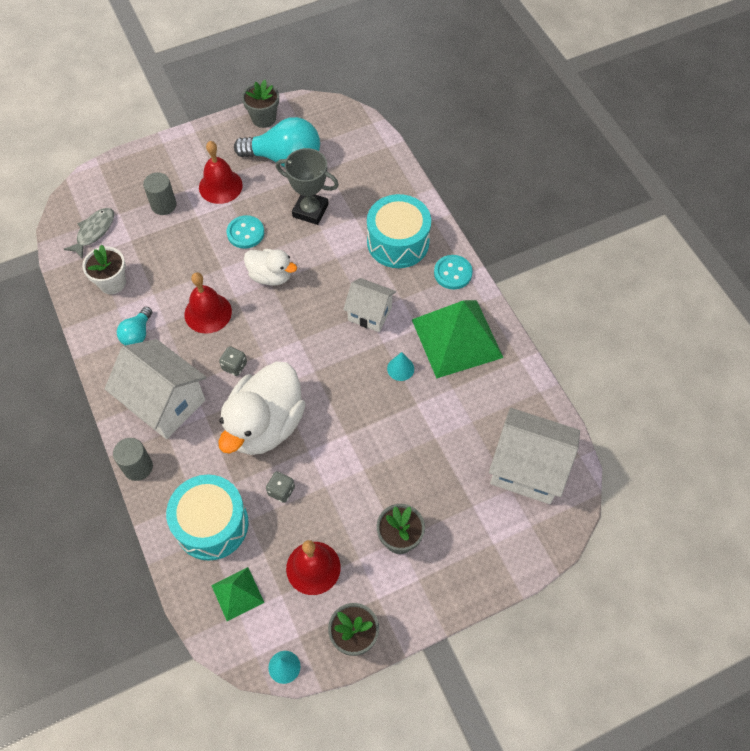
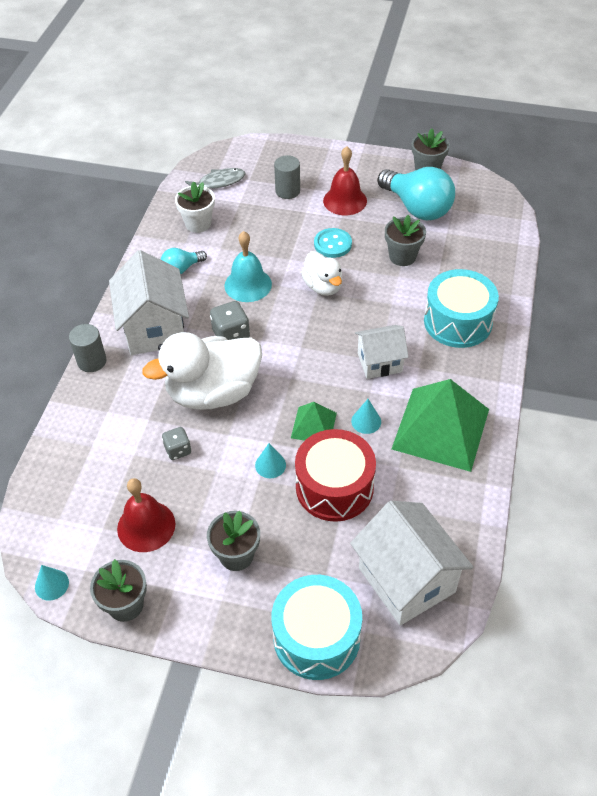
camera: 40 degrees right, 10 degrees down
turquoise drum [166,475,249,561] -> turquoise drum moved to [271,575,362,680]
red bell [185,272,232,334] -> turquoise bell [224,231,272,302]
green pyramid [211,567,264,621] -> green pyramid moved to [291,402,337,441]
grey dice [219,346,247,376] -> grey dice [210,301,250,340], size x1.51
grey trophy [276,148,339,225] -> grey flower pot [385,215,426,266]
white house [343,278,396,332] -> white house turned 75 degrees counterclockwise [355,325,409,379]
turquoise button [434,255,473,289] -> none
none -> turquoise cone [255,443,286,478]
none -> red drum [295,429,376,522]

